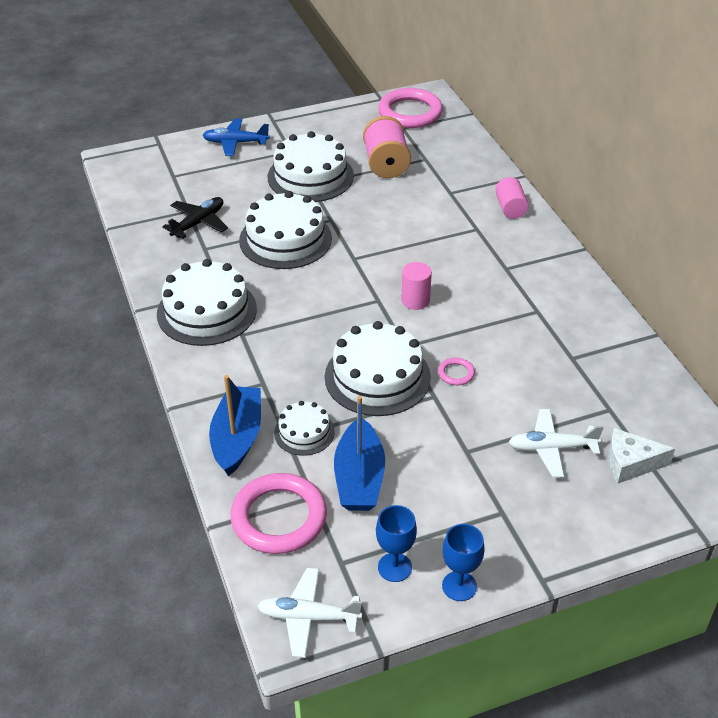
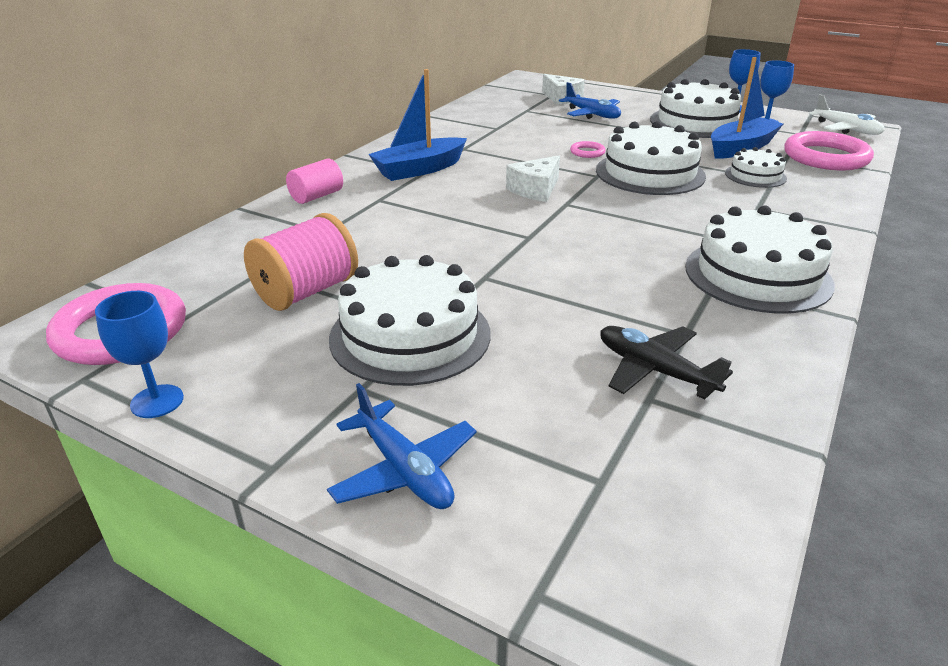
camera: 130 degrees left, 10 degrees down
black plane [162,197,228,238] -> black plane turned 45 degrees clockwise [600,326,733,400]
blue boat [209,375,261,476] -> blue boat moved to [368,69,467,181]
white cake [239,191,332,269] -> white cake moved to [650,79,742,138]
pink cylinder [402,262,432,310] -> white cheese [506,155,560,202]
white plane [509,409,604,478] -> blue plane [559,82,621,119]
none -> blue goblet [95,291,184,418]

